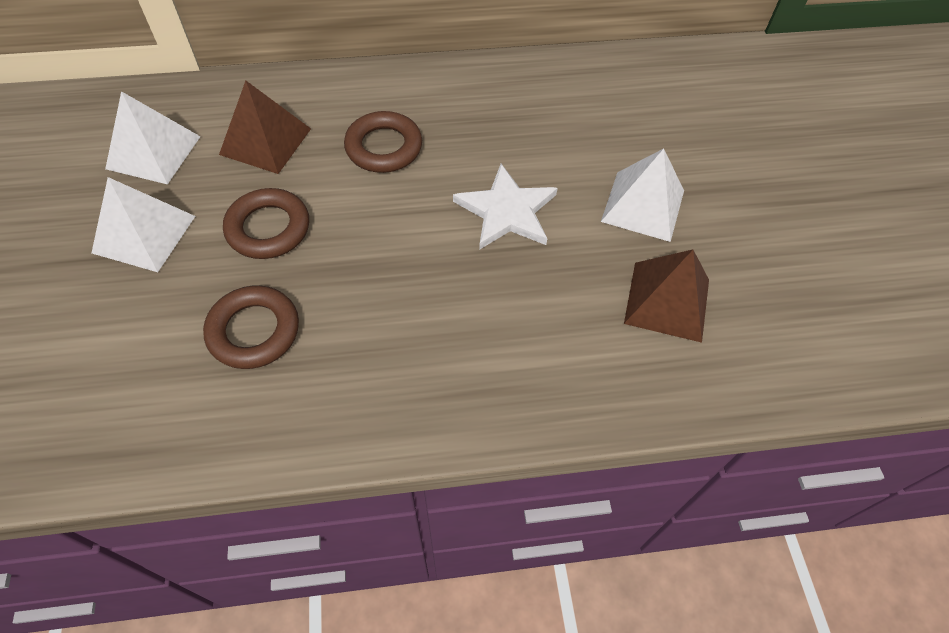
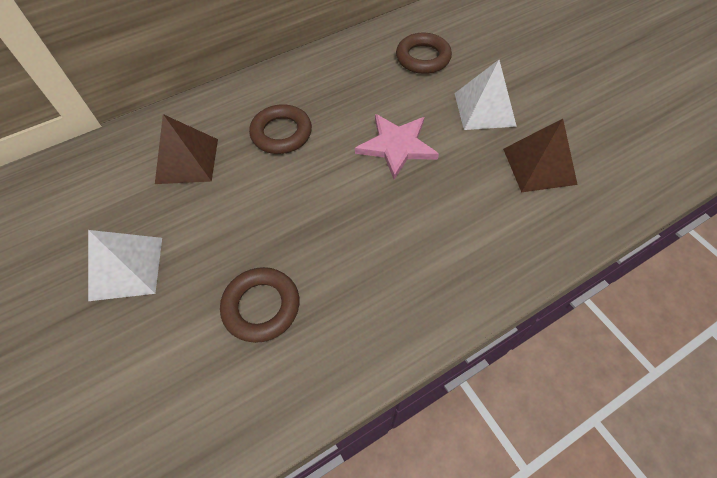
camera: 20 degrees left, 0 degrees up
white pyramid [105,91,201,184] -> none
brown ring [223,188,309,259] -> brown ring moved to [396,33,452,74]
white star [453,164,558,250] -> pink star [355,114,439,180]

